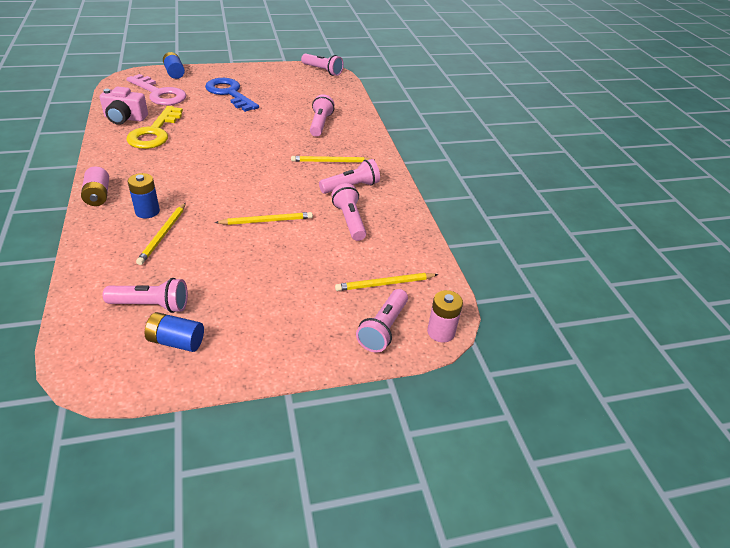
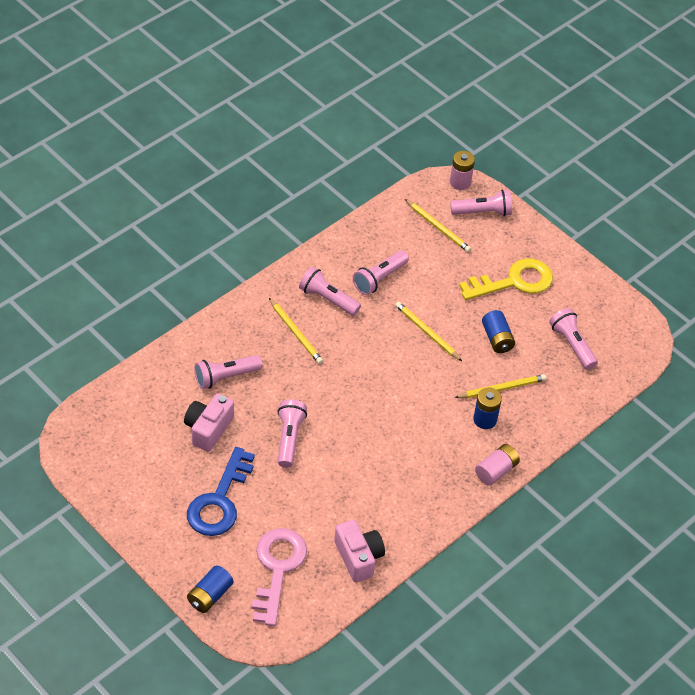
camera: 120 degrees left, 10 degrees up
yellow key [126,106,183,149] -> yellow key moved to [459,258,553,300]
blue battery [145,312,204,352] -> blue battery moved to [482,310,515,353]
pink flashlight [301,53,344,76] -> pink flashlight moved to [277,399,307,468]
none -> pink camera [184,394,234,452]

